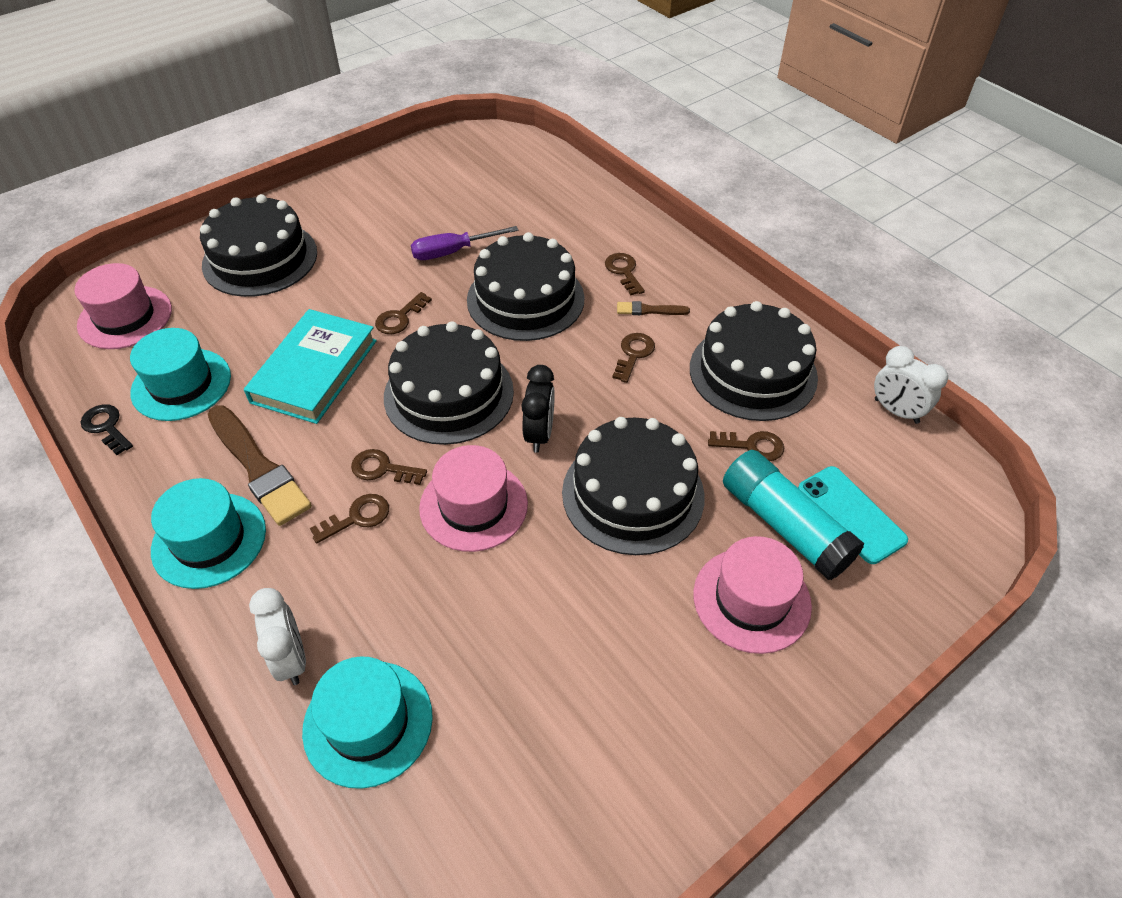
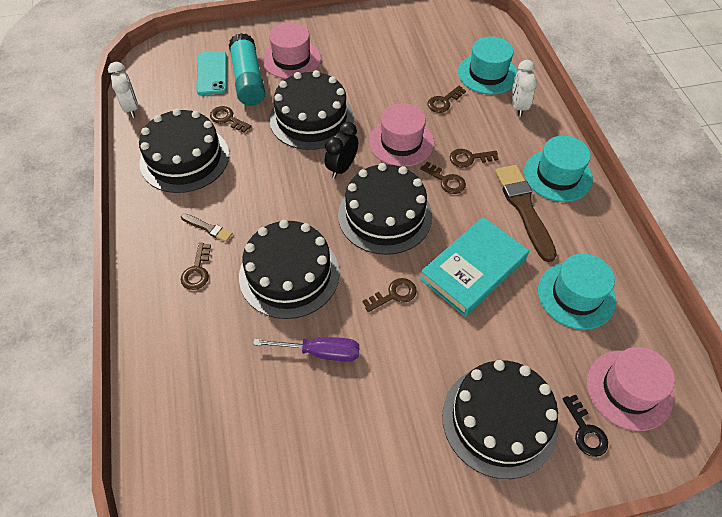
camera: 155 degrees left, 5 degrees up
black key [81,404,133,455] -> black key moved to [563,395,608,457]
brown key [612,333,655,383] -> brown key moved to [428,86,466,113]

